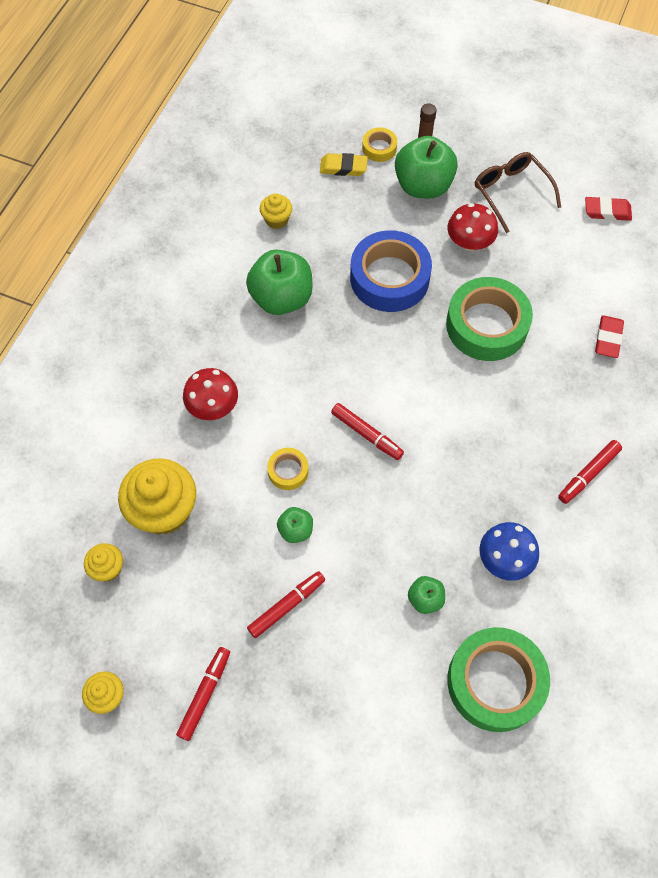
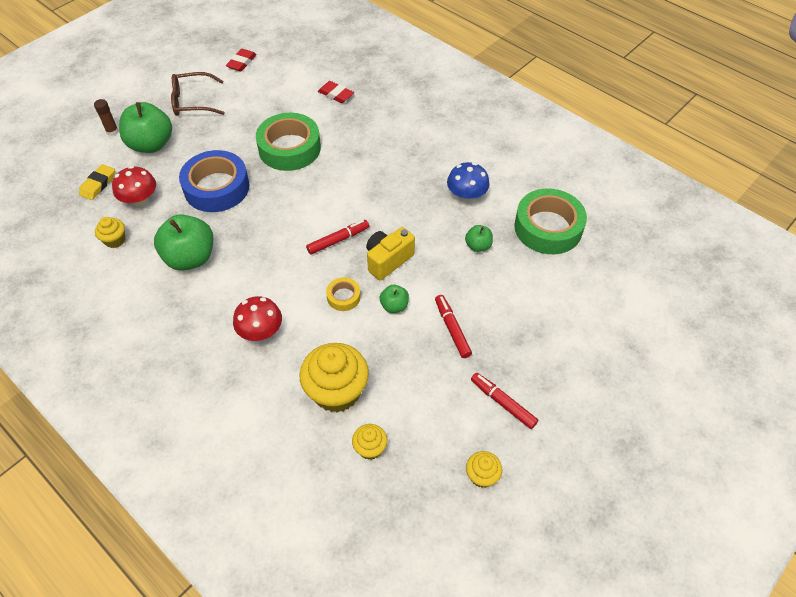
camera: 70 degrees left, 10 degrees down
yellow tape [362,127,397,162] -> none
red mushroom [447,203,498,251] -> red mushroom moved to [112,166,156,207]
red marker [558,440,622,504] -> none
none -> yellow camera [366,227,415,280]

